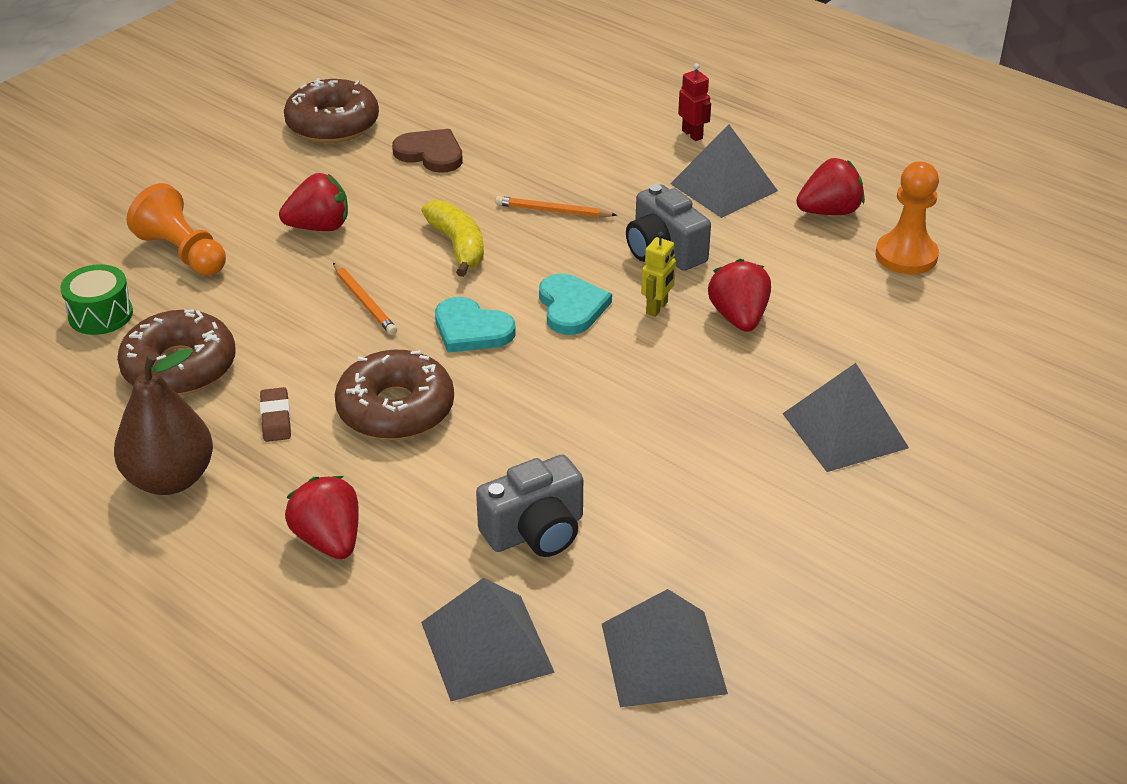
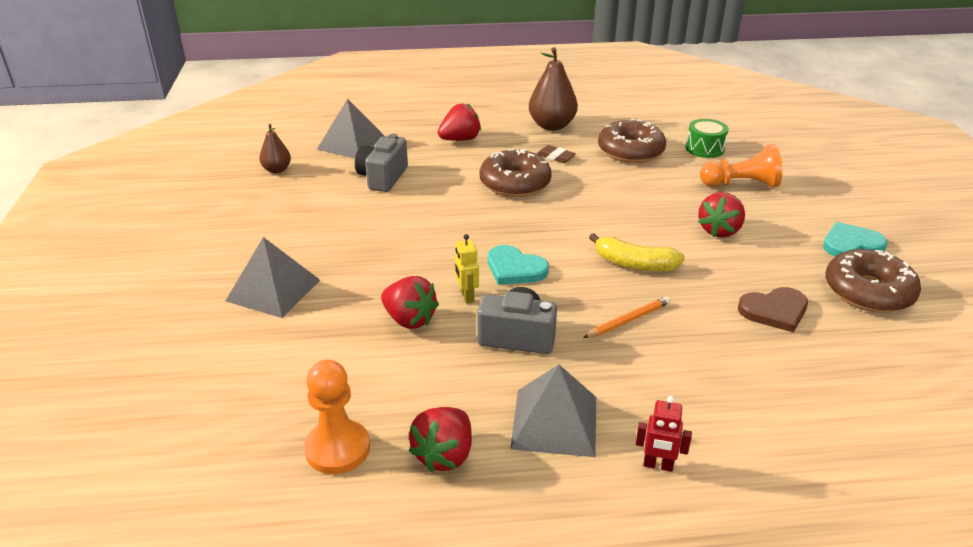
camera: 135 degrees right, 5 degrees down
red strawberry [285,476,359,559] -> red strawberry turned 45 degrees counterclockwise [438,103,481,141]
orange pencil [333,263,397,335] -> none
turquoise heart [435,297,515,353] -> turquoise heart moved to [823,222,888,257]
grey pyramid [602,589,728,707] -> brown pear [259,124,291,173]

